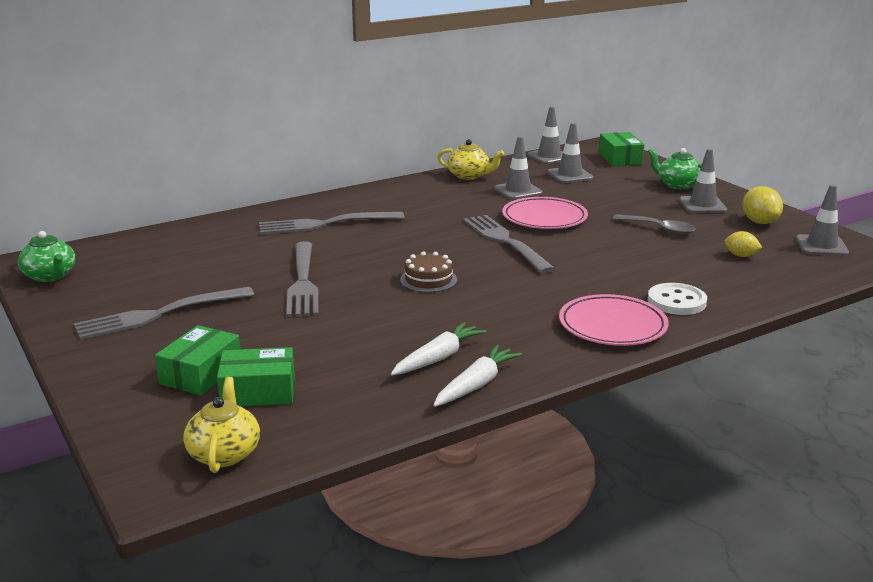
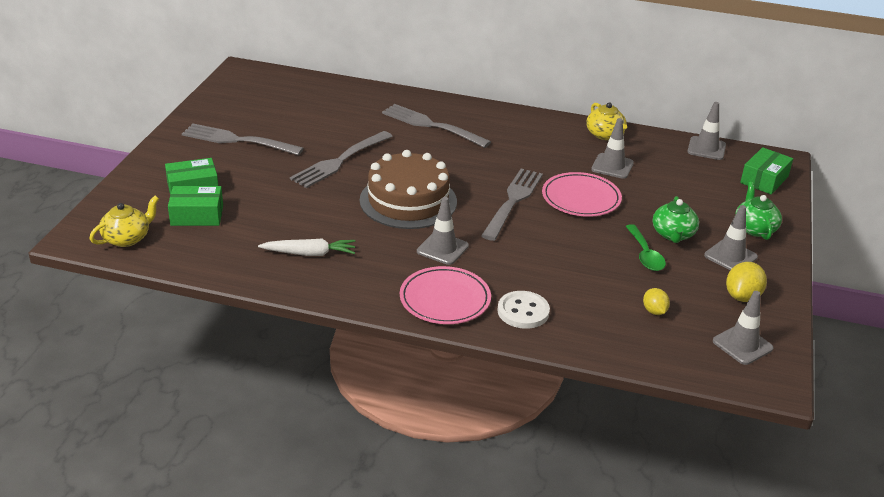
camera: 45 degrees right, 10 degrees up
green teapot [18,231,75,282] -> green teapot moved to [653,196,699,243]
green box [217,347,295,406] -> green box turned 45 degrees counterclockwise [168,186,223,226]
brown cake [400,251,457,293] -> brown cake [360,150,457,229], size x2.07
white carrot [433,345,522,407] -> none
grey traffic cone [547,123,593,183] -> grey traffic cone moved to [417,197,469,265]
grey spoon [612,214,696,234] -> green spoon [625,224,666,271]

